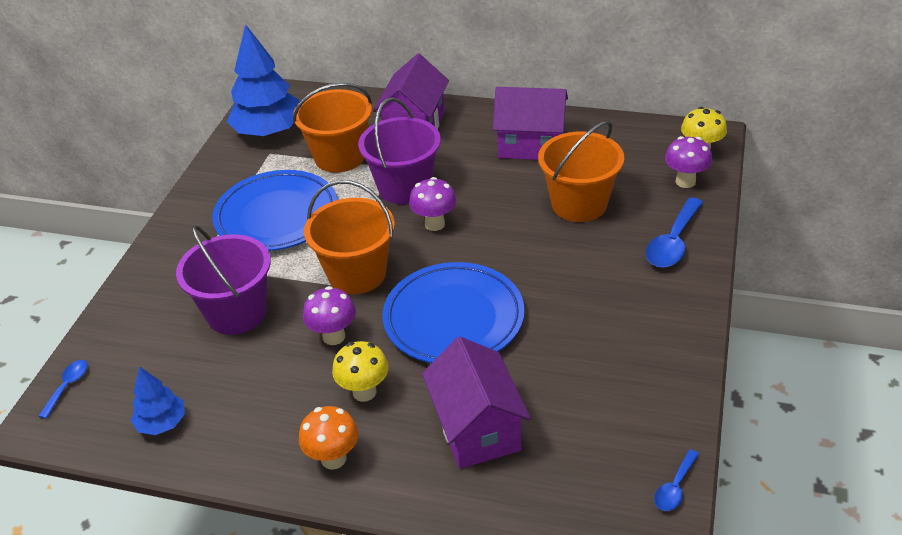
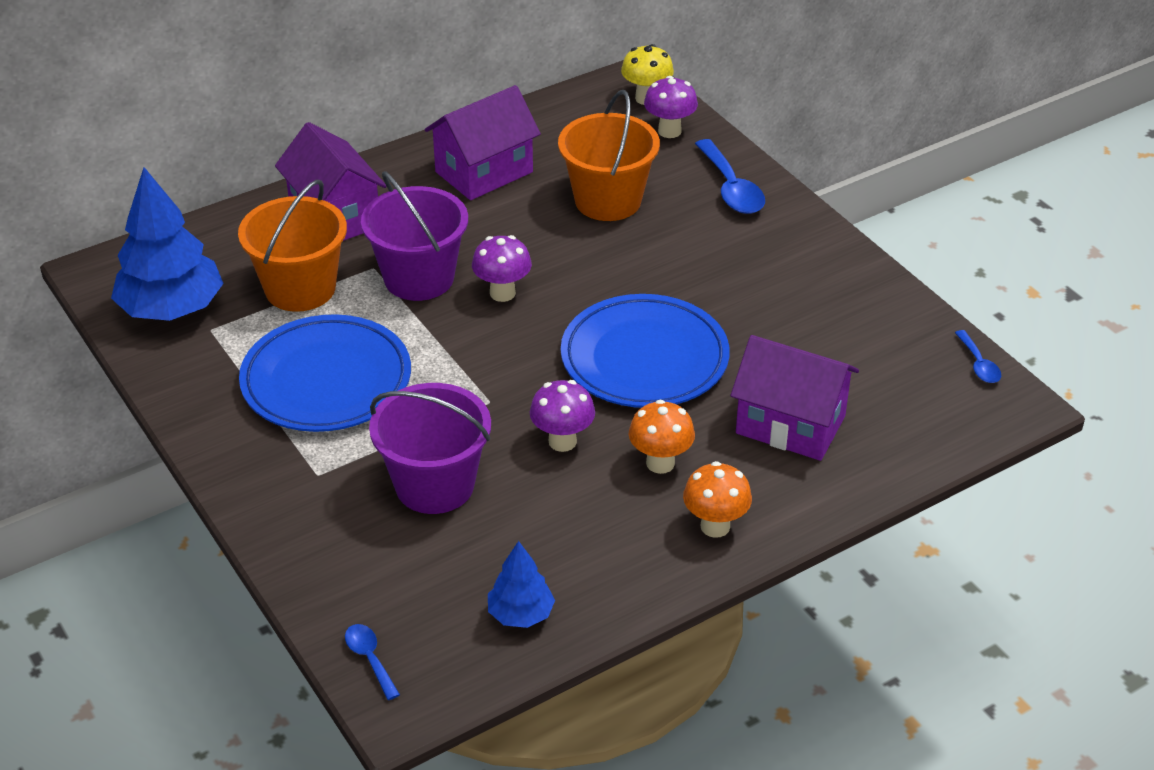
camera: 50 degrees left, 0 degrees up
orange bucket [304,180,395,294] -> none
yellow mushroom [332,341,389,402] -> orange mushroom [629,400,695,474]

